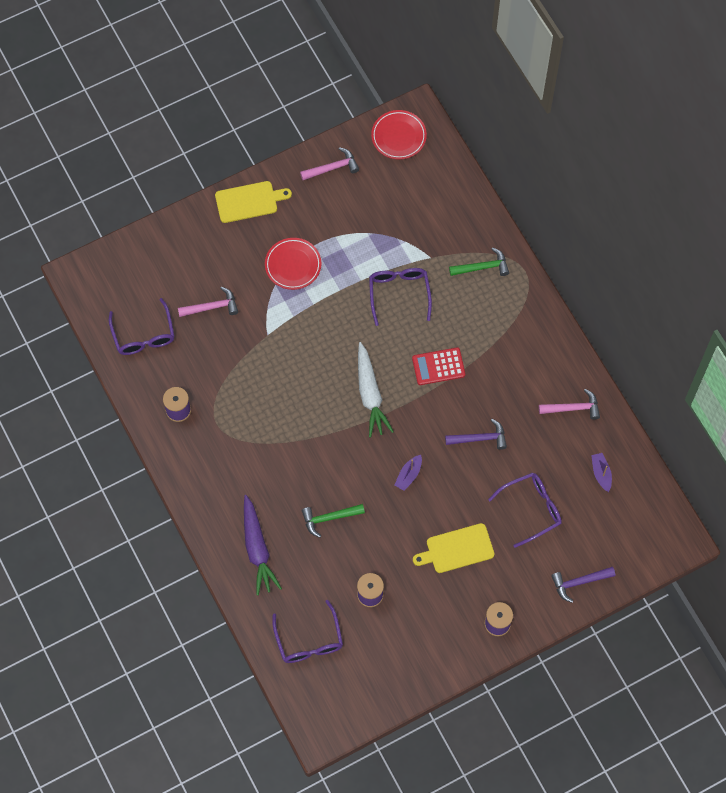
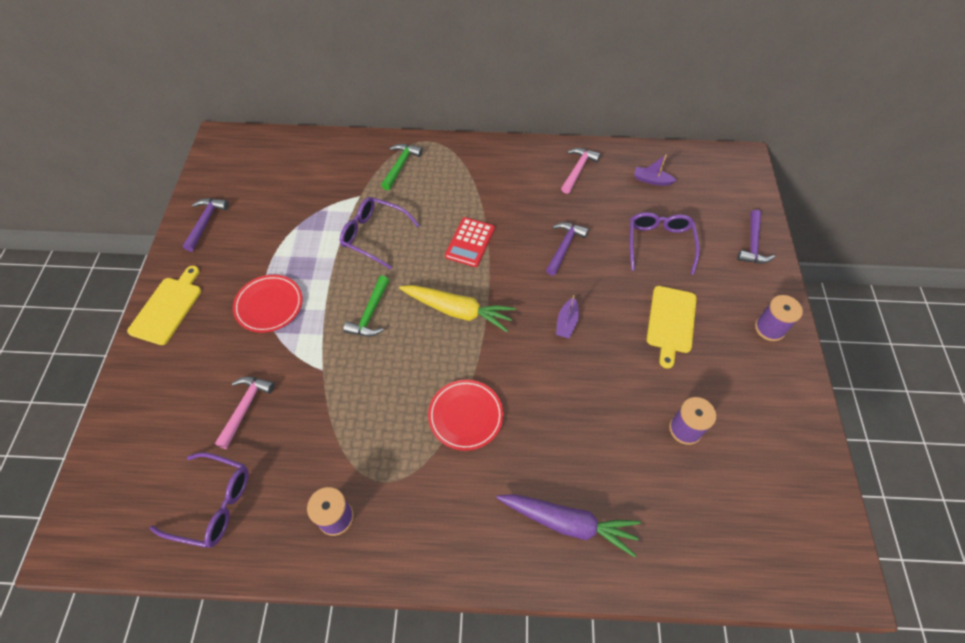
camera: 60 degrees left, 10 degrees down
purple glasses [272,600,343,663] -> none
pink hammer [300,147,359,180] -> purple hammer [183,198,229,252]
green hammer [302,504,365,538] -> green hammer moved to [343,276,390,337]
white carrot [358,342,394,437] -> yellow carrot [399,285,516,332]
red plate [371,110,427,160] -> red plate moved to [428,380,504,451]
purple boat [395,455,422,491] -> purple boat turned 45 degrees clockwise [556,295,579,338]

